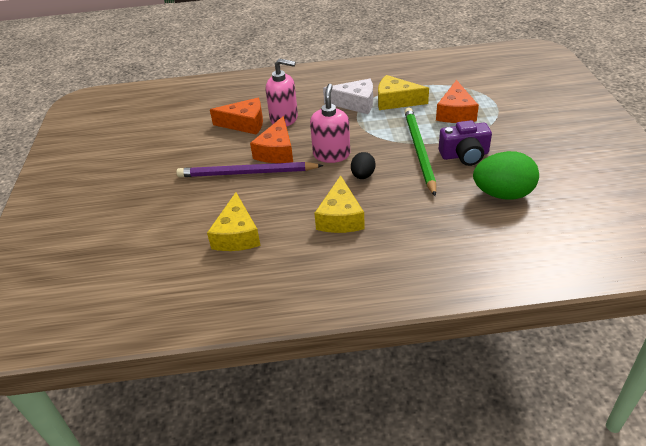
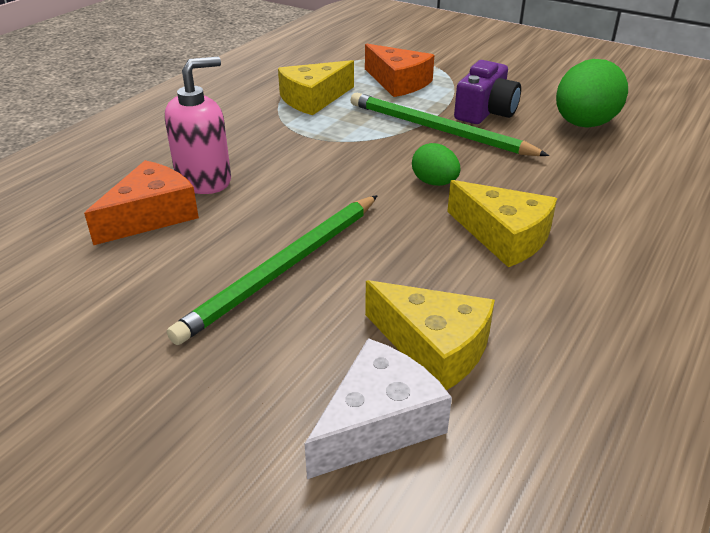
camera: 55 degrees left, 5 degrees down
purple pencil [176,162,324,177] -> green pencil [167,195,378,345]
orange cheese [250,116,293,163] -> none
pink soap dispenser [310,84,350,163] -> none
white cheese [323,79,373,114] -> white cheese moved to [305,338,452,479]
black egg [351,152,376,179] -> green egg [412,143,460,186]

